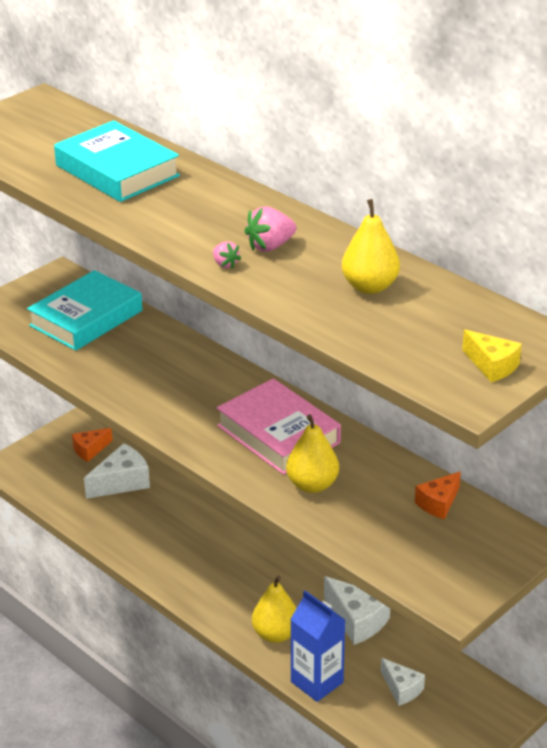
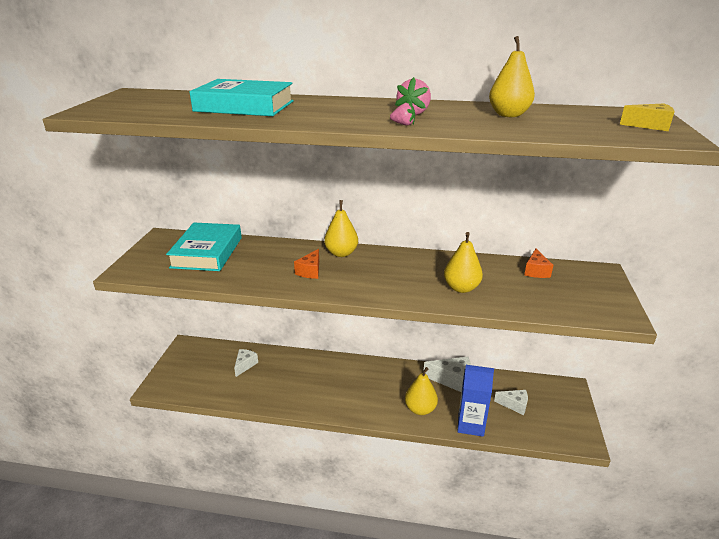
camera: 35 degrees left, 5 degrees down
orange cheese [72,428,113,462] -> orange cheese moved to [294,249,319,279]
white cheese [84,443,150,499] -> white cheese [234,349,258,377], size x0.64
pink book [216,378,341,475] -> none
none -> yellow pear [324,200,358,257]

